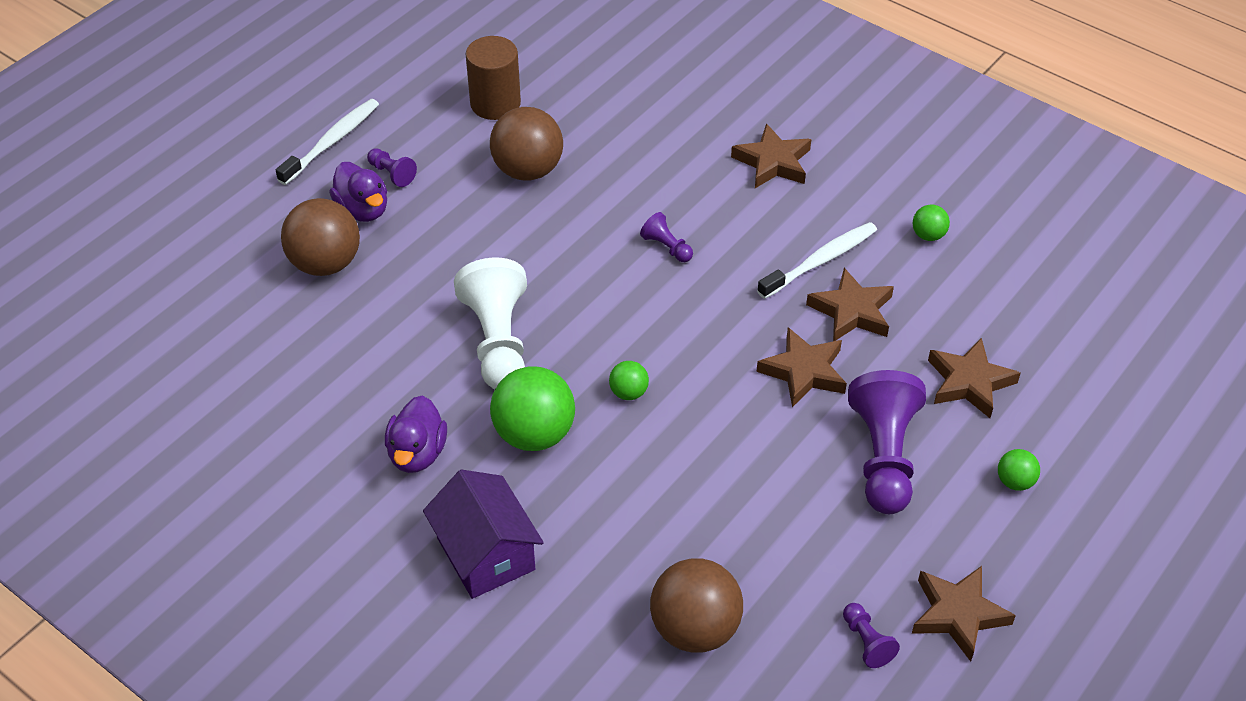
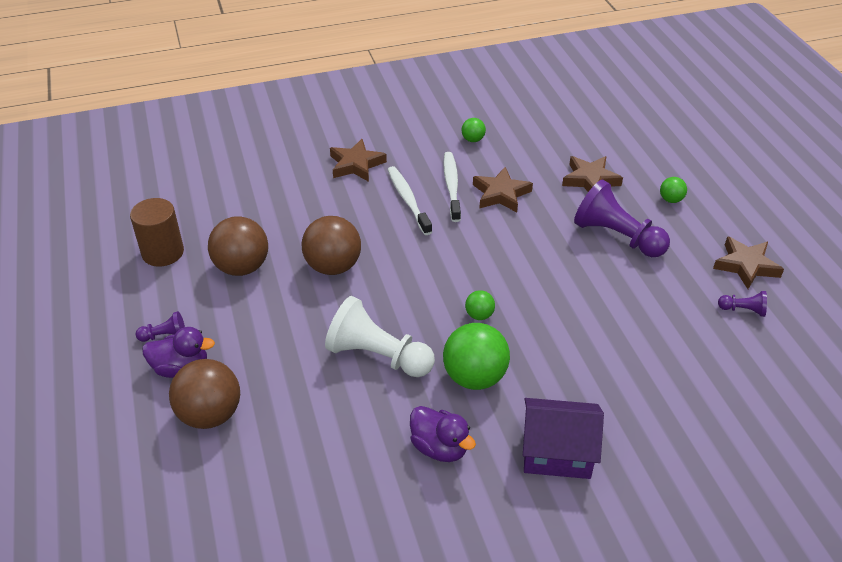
camera: 55 degrees left, 5 degrees down
white toothbrush [276,99,379,185] -> white toothbrush moved to [387,166,432,235]
purple pawn [640,212,693,262] -> none
brown ball [650,558,743,653] -> brown ball moved to [301,216,361,275]
brown star [756,327,847,407] -> none

